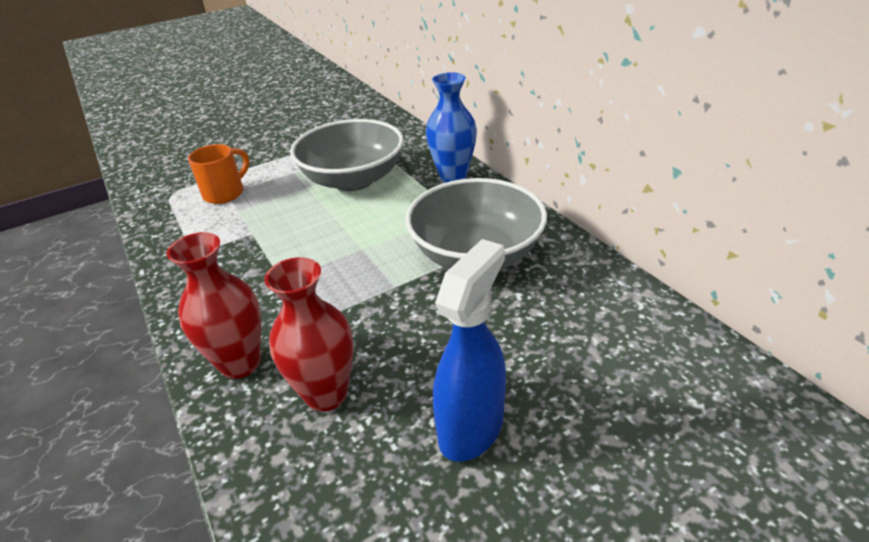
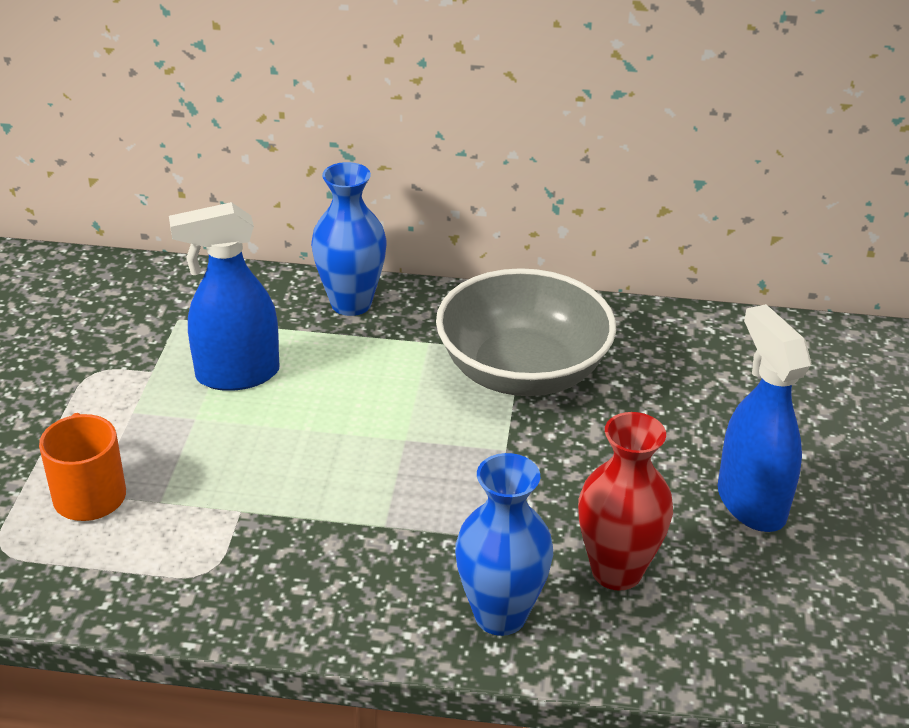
camera: 55 degrees left, 0 degrees up
red vase [166,232,261,379] -> blue vase [455,453,553,636]
grey bowl [290,119,404,191] -> blue spray bottle [169,202,279,391]

